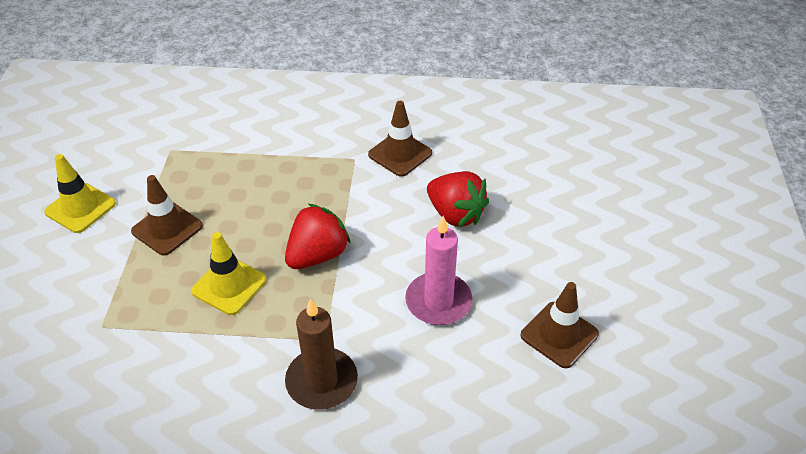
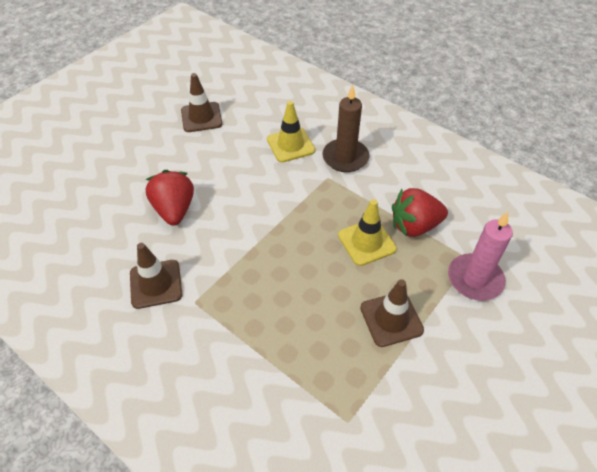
camera: 145 degrees left, 5 degrees up
yellow traffic cone [44,154,116,233] -> yellow traffic cone moved to [267,101,315,163]
red strawberry [285,204,351,269] -> red strawberry moved to [392,188,448,237]
pink candle [405,216,472,325] -> pink candle moved to [448,212,513,301]

